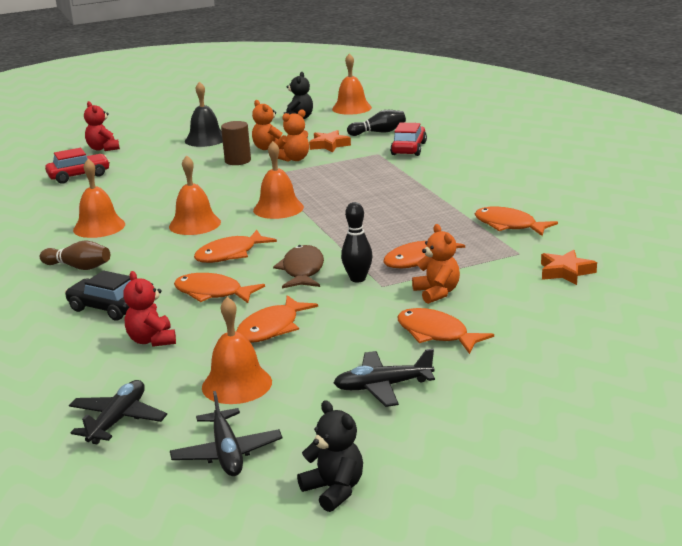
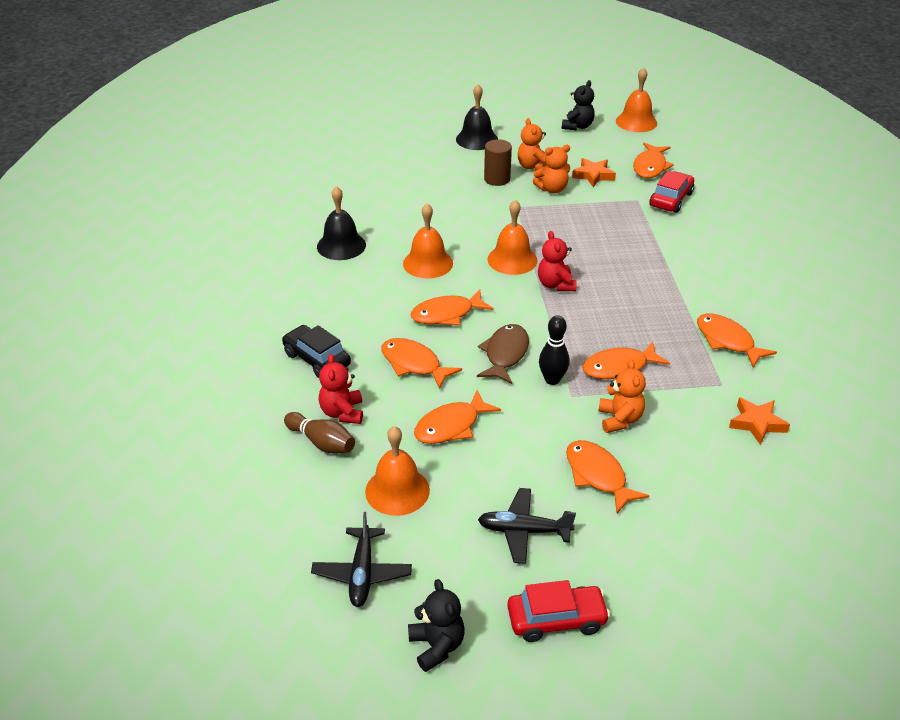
camera: 15 degrees right, 15 degrees up
brown bowling pin [40,240,110,270] -> brown bowling pin moved to [284,412,355,453]
red car [45,148,110,184] -> red car moved to [507,580,610,642]
black plane [69,380,167,444] -> none
orange bell [73,159,125,238] -> black bell [317,186,366,260]
red teddy bear [84,101,120,151] -> red teddy bear moved to [538,231,577,291]
black bowling pin [347,110,406,136] -> orange fish [633,142,674,178]

